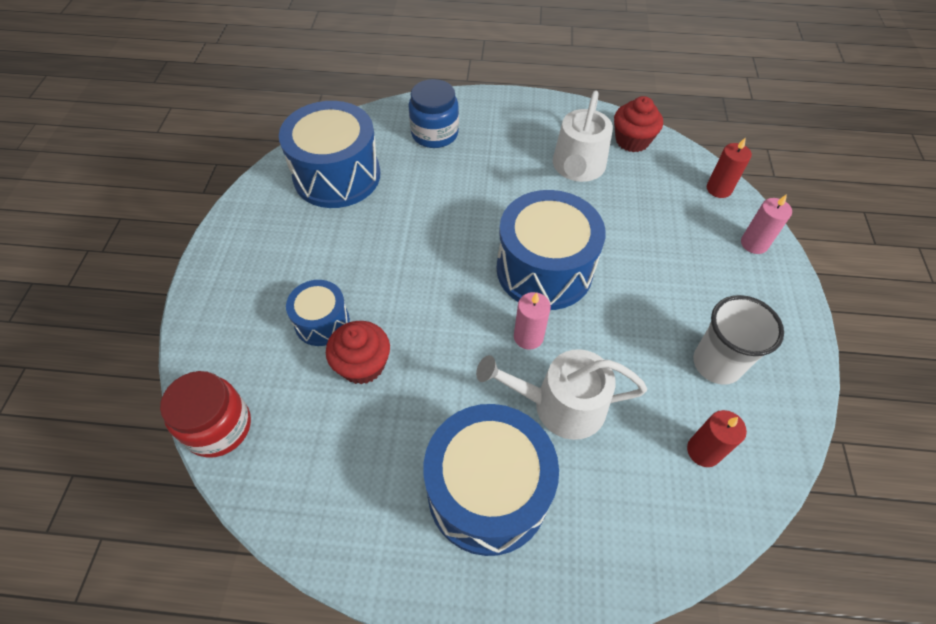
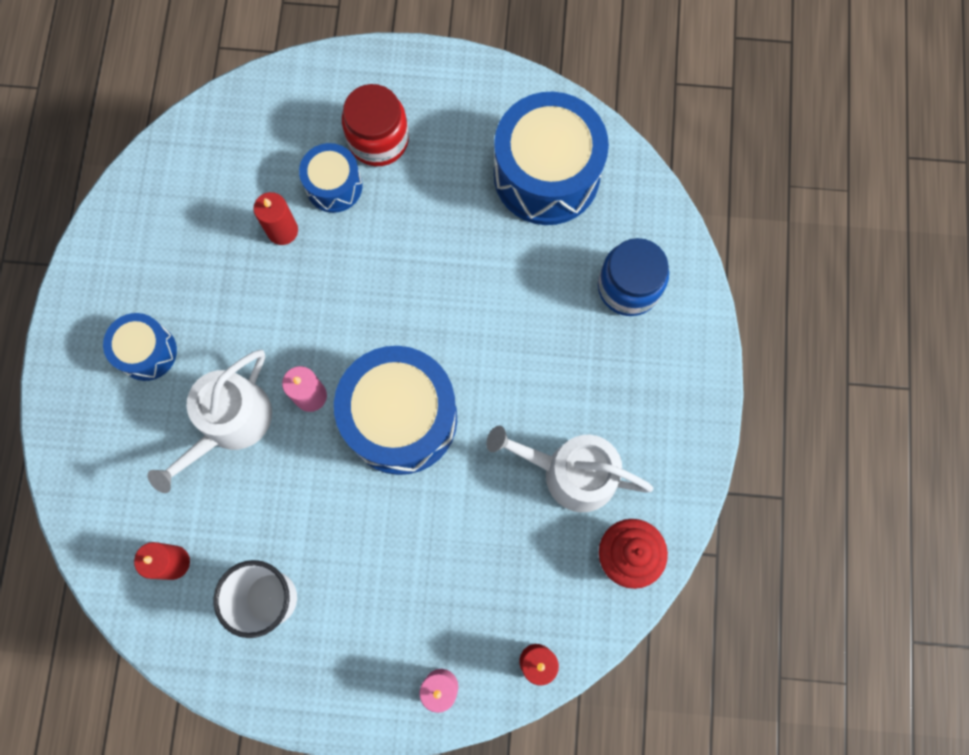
camera: 90 degrees right, 20 degrees up
red jar [160,371,251,458] -> red jar moved to [342,84,409,166]
red cupcake [326,321,390,384] -> red candle [253,192,298,245]
blue drum [423,404,559,556] -> blue drum [103,313,177,381], size x0.53
white watering can [476,349,647,440] -> white watering can turned 150 degrees counterclockwise [148,350,272,493]

